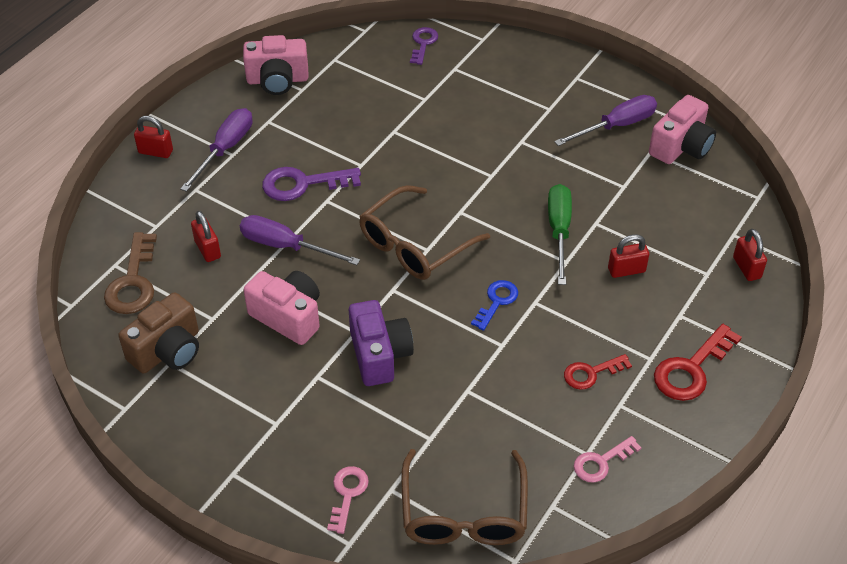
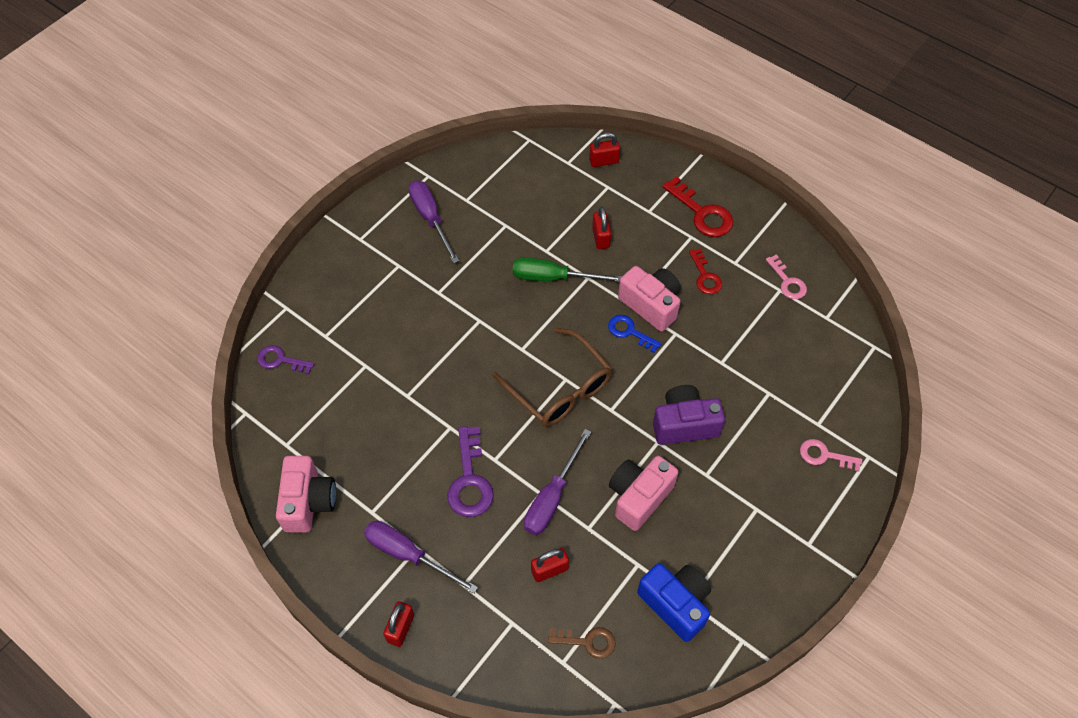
camera: 85 degrees left, 10 degrees up
brown key [104,232,157,314] -> brown key [548,627,616,659], size x0.63
brown camera [118,292,199,373] -> blue camera [637,563,711,642]
brown glasses [401,449,528,545] -> none
pink camera [649,95,716,164] -> pink camera moved to [618,266,681,332]

